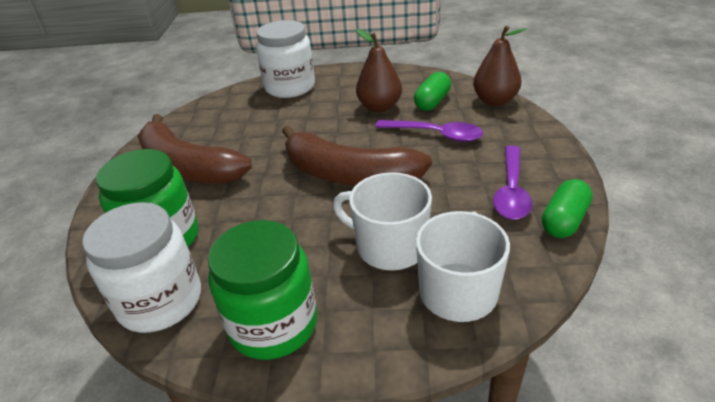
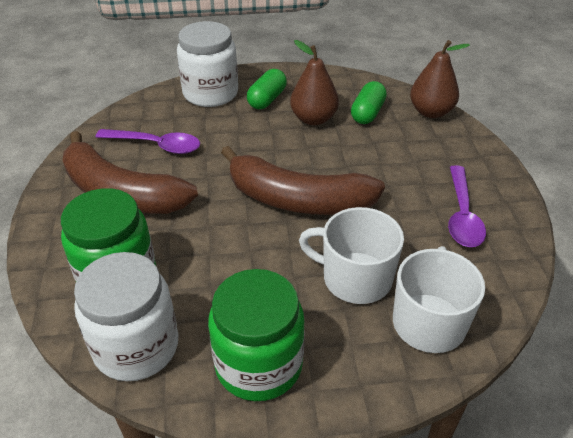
camera: 10 degrees left, 5 degrees up
purple spoon [375,120,483,142] -> purple spoon moved to [96,129,200,154]
green capsule [542,179,593,238] -> green capsule moved to [247,69,287,109]

